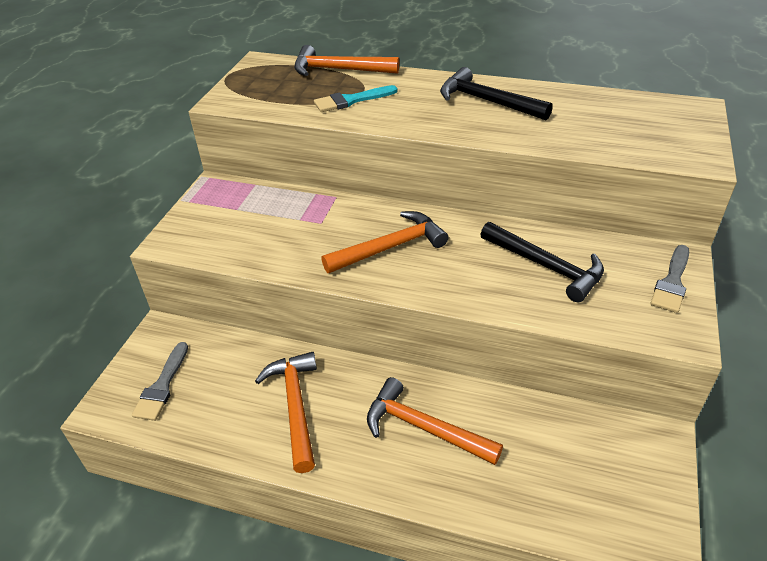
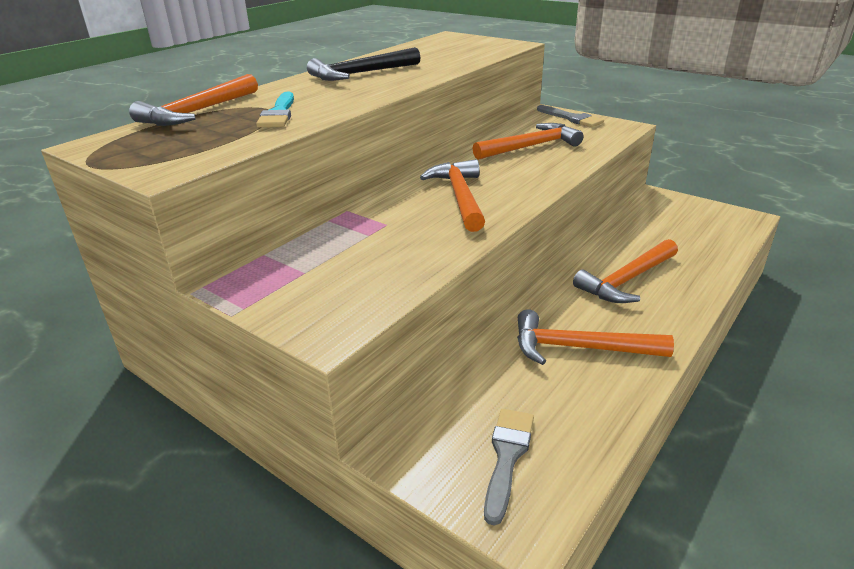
camera: 70 degrees left, 10 degrees down
grey brush [132,342,188,421] -> grey brush turned 105 degrees counterclockwise [484,409,534,526]
black hammer [480,222,604,302] -> orange hammer [473,123,583,160]

